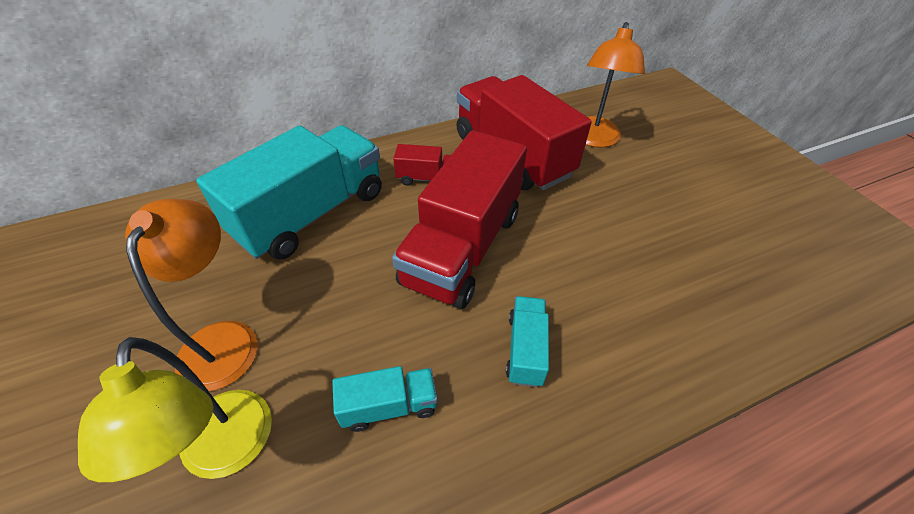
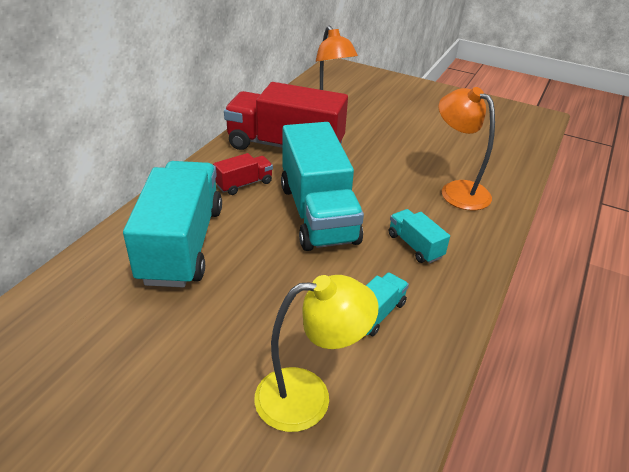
camera: 40 degrees left, 10 degrees down
yellow lamp [78,337,272,482] -> yellow lamp turned 45 degrees counterclockwise [254,275,379,432]
orange lamp [125,199,258,391] -> orange lamp moved to [439,87,495,210]
red truck [392,130,527,309] -> turquoise truck [281,122,364,251]

